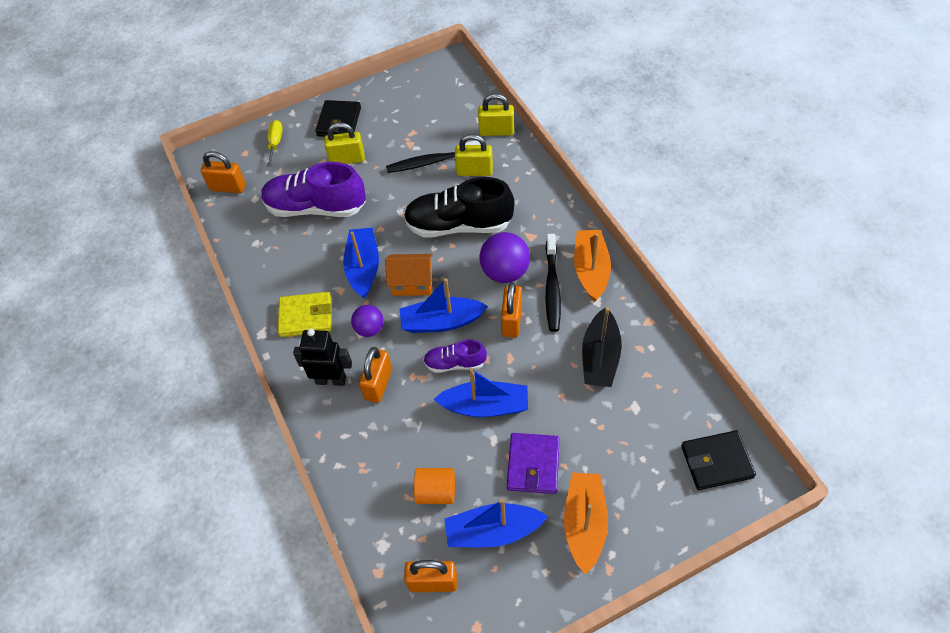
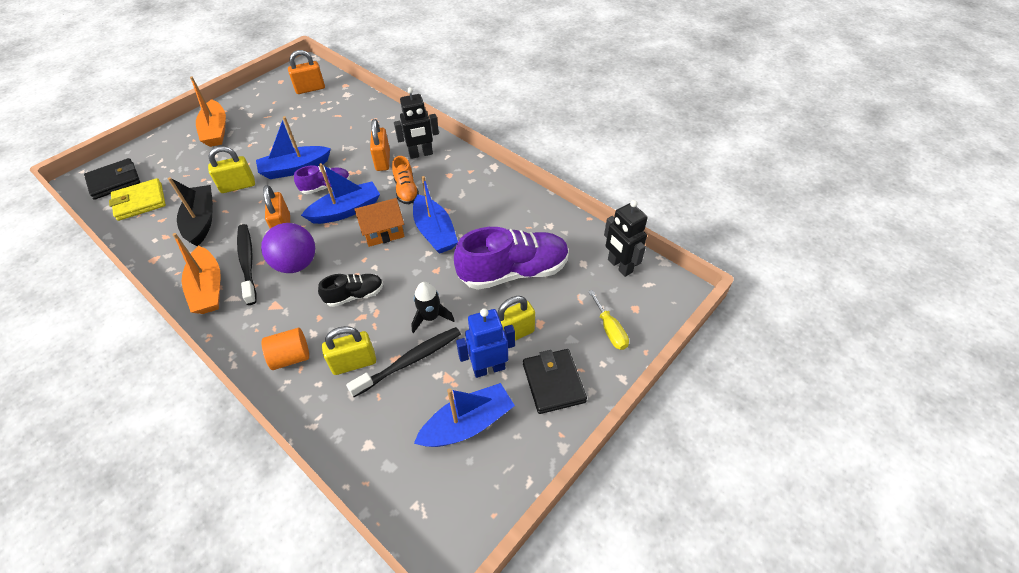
camera: 155 degrees right, 5 degrees down
orange padlock [201,151,246,193] -> black robot [604,200,648,277]
yellow wallet [278,292,331,337] -> yellow wallet moved to [109,178,166,221]
purple ball [351,305,384,337] -> orange shoe [392,156,419,204]
black shoe [404,177,515,237] -> black shoe [318,274,383,307], size x0.52
orange cylinder [414,468,455,504] -> orange cylinder moved to [262,328,309,370]
blue boat [444,499,548,547] -> blue boat moved to [414,383,515,447]
yellow padlock [478,93,514,136] -> yellow padlock moved to [208,146,255,193]
purple wallet [507,433,560,494] -> none
none -> black rocket [411,282,455,333]
none -> blue robot [456,308,515,378]

